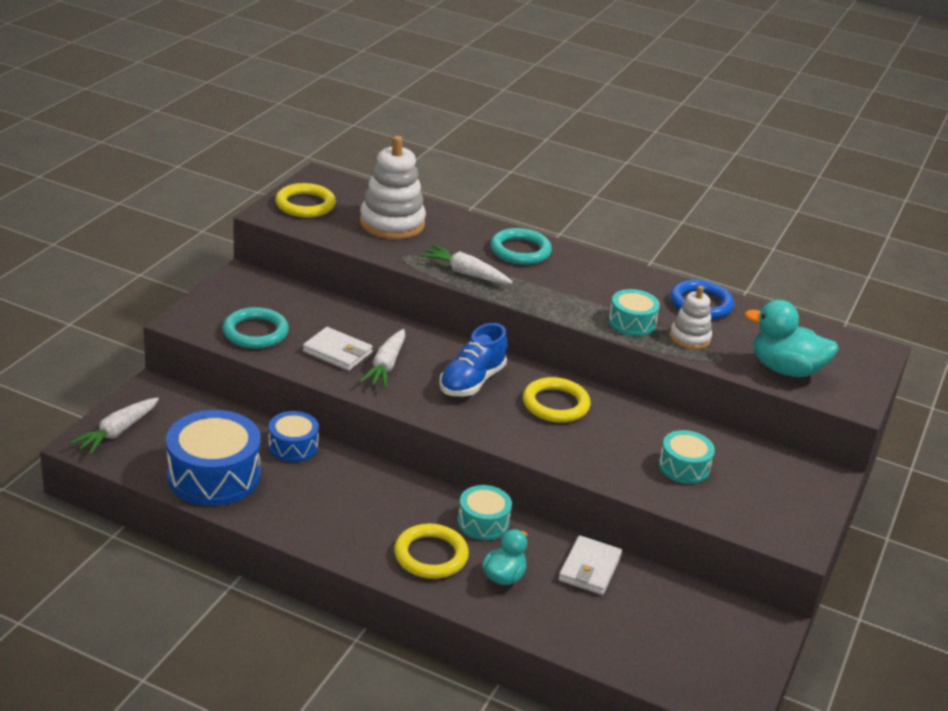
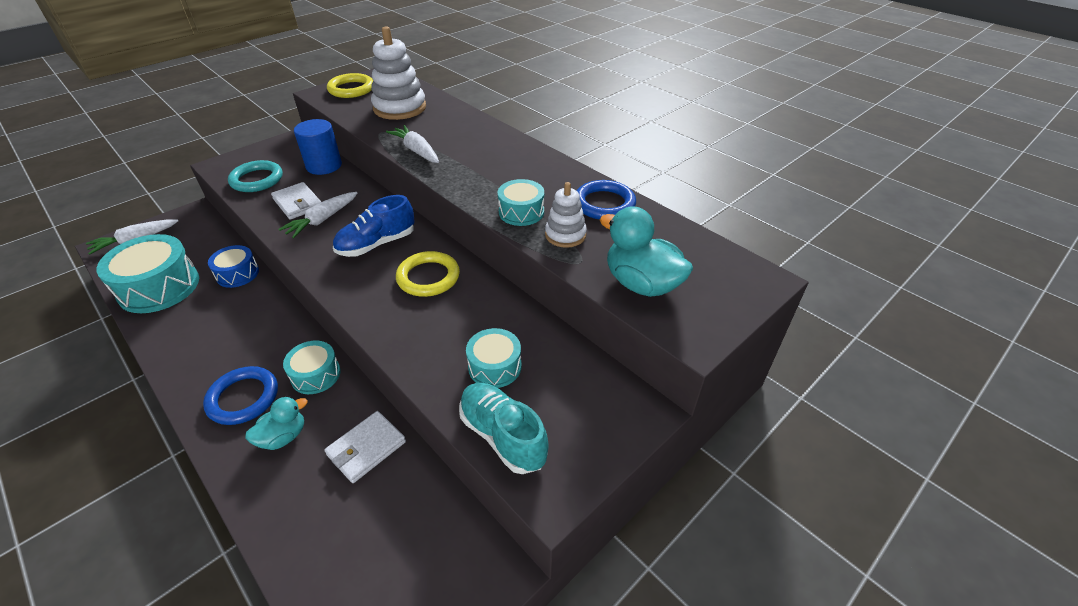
camera: 25 degrees right, 10 degrees up
blue drum [166,410,261,506] -> turquoise drum [96,234,199,313]
yellow ring [394,524,469,579] -> blue ring [203,366,278,425]
turquoise ring [490,228,552,265] -> none
none -> blue cylinder [294,119,342,175]
none -> turquoise shoe [459,383,549,474]

